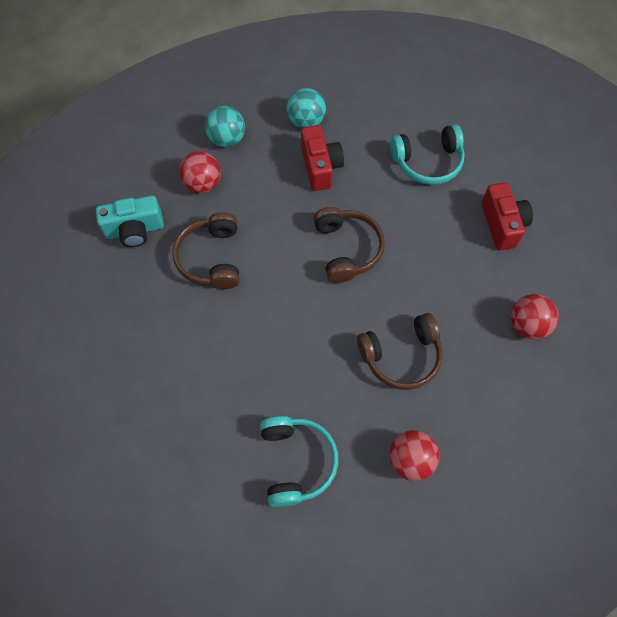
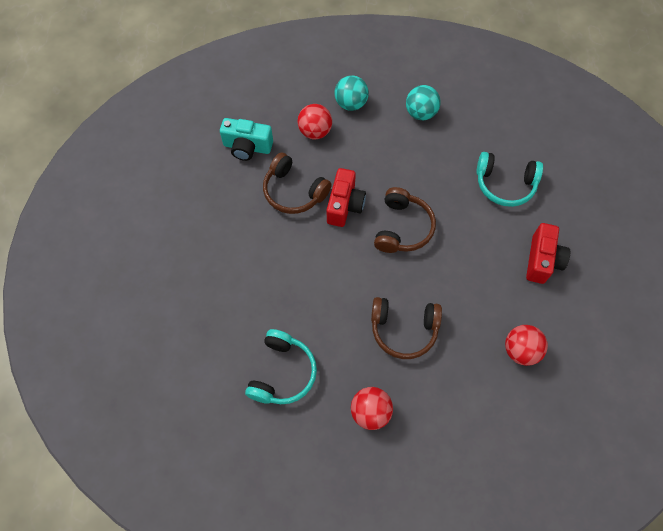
camera: 25 degrees right, 0 degrees up
brown headphones [172,212,240,289] -> brown headphones turned 75 degrees counterclockwise [263,153,332,214]
red camera [301,125,344,191] -> red camera moved to [327,168,366,227]

